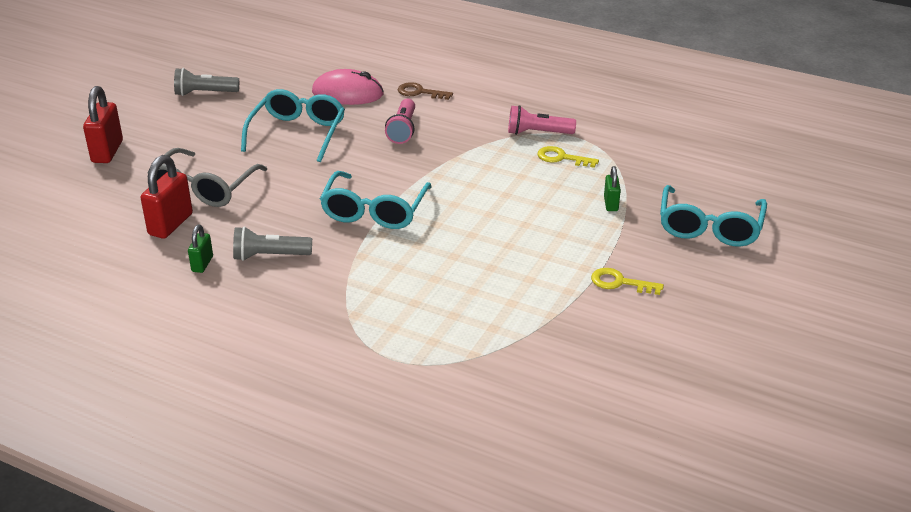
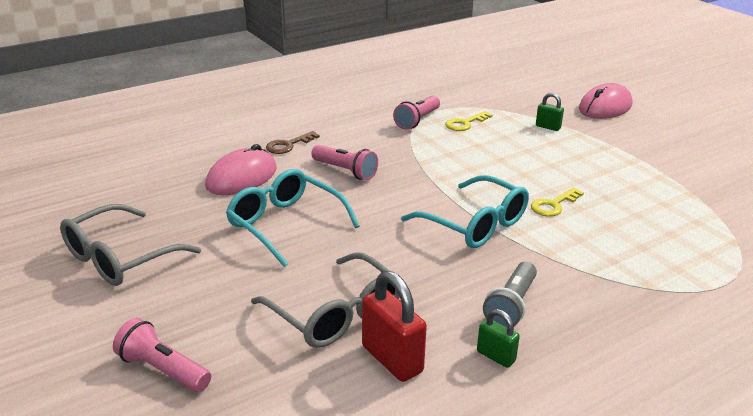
camera: 60 degrees left, 5 degrees down
red padlock [83,86,123,163] -> pink flashlight [113,318,211,392]
grey flashlight [174,68,239,96] -> grey glasses [60,204,201,286]
yellow key [591,268,664,295] -> yellow key moved to [531,187,584,217]
turquoise glasses [660,185,767,247] -> pink mouse [579,83,633,119]

